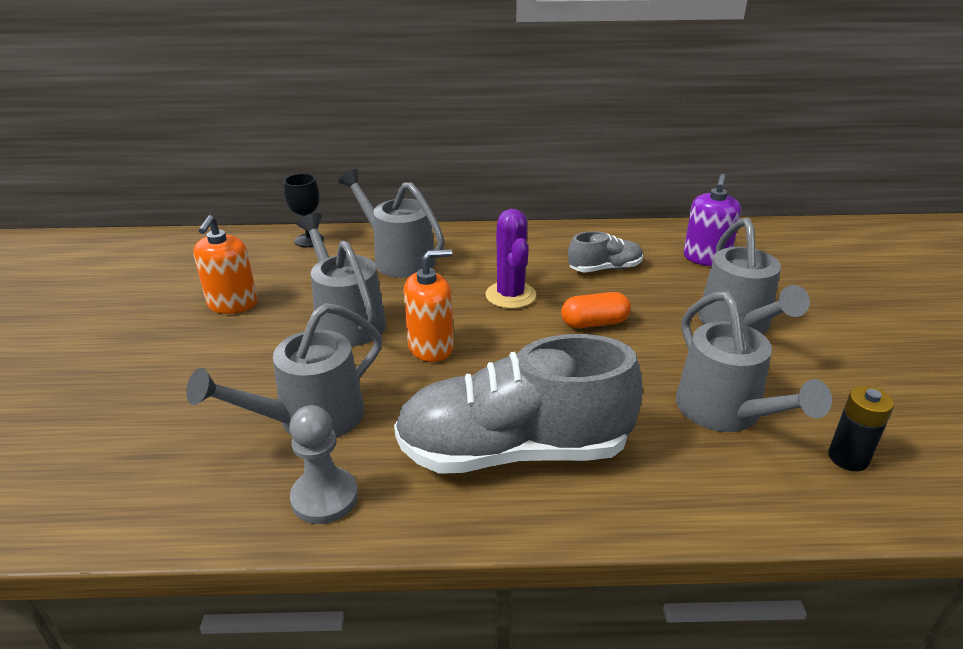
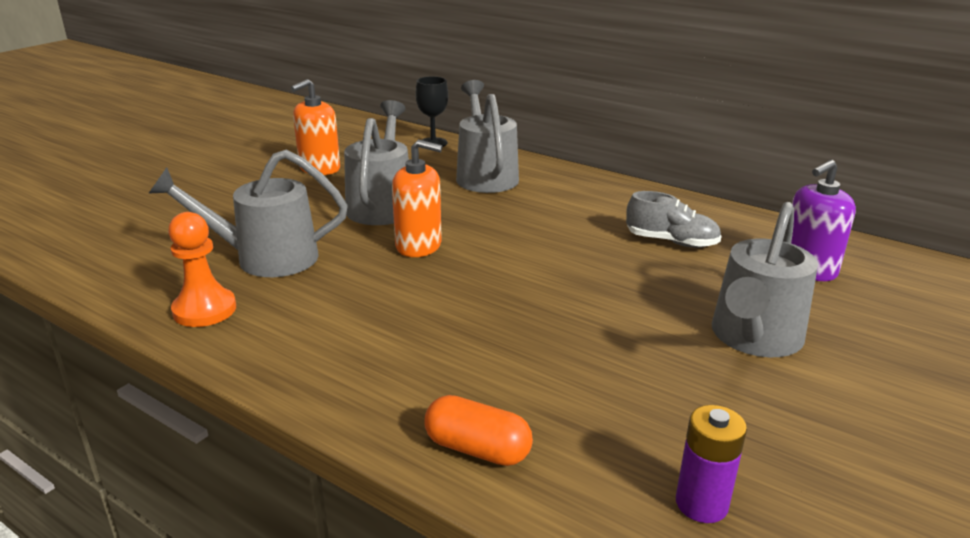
camera: 35 degrees right, 5 degrees down
grey pawn [290,405,358,524] -> orange pawn [168,212,236,327]
grey shoe [394,334,643,474] -> none
purple cactus [485,209,536,309] -> none
orange capsule [561,292,631,328] -> orange capsule moved to [424,395,533,466]
grey watering can [676,292,832,432] -> none
black battery [828,386,894,471] -> purple battery [676,405,747,523]

